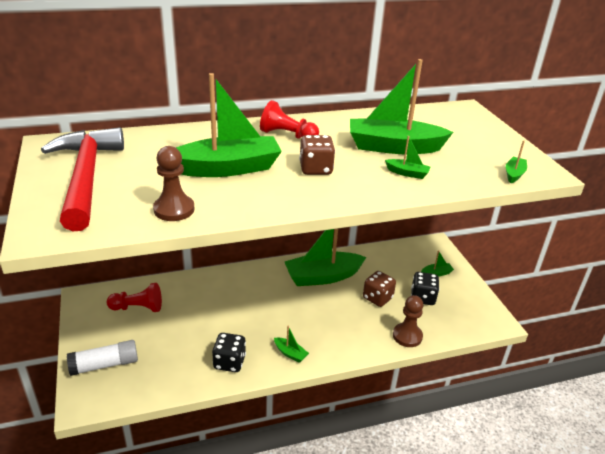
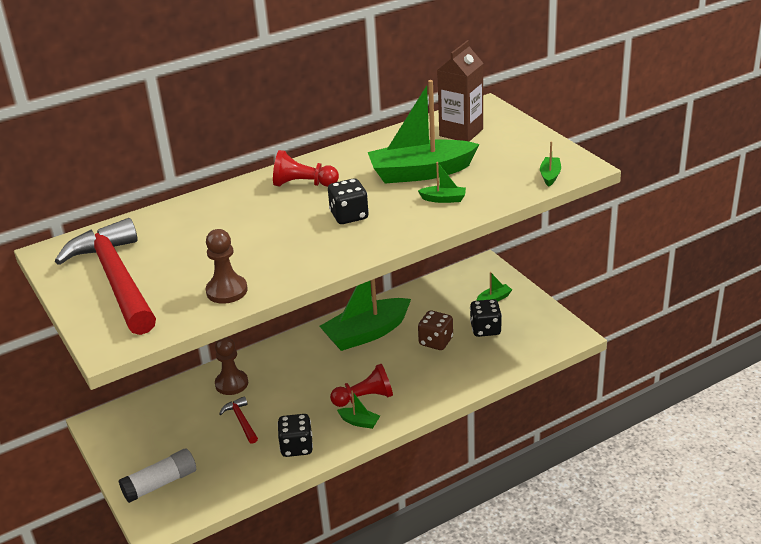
camera: 10 degrees left, 0 degrees up
red pawn [107,283,162,312] -> red pawn moved to [330,364,393,407]
green boat [176,73,282,177] -> none
brown dice [299,135,335,175] -> black dice [328,179,369,224]
brown pawn [393,295,423,347] -> brown pawn moved to [215,337,248,395]
none -> red hammer [219,396,258,444]
none -> brown carton [437,40,483,142]

